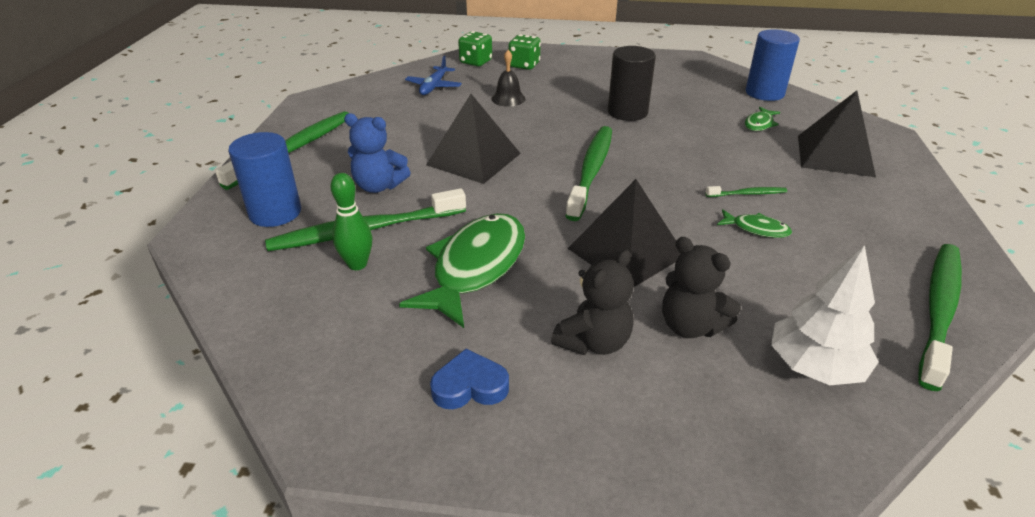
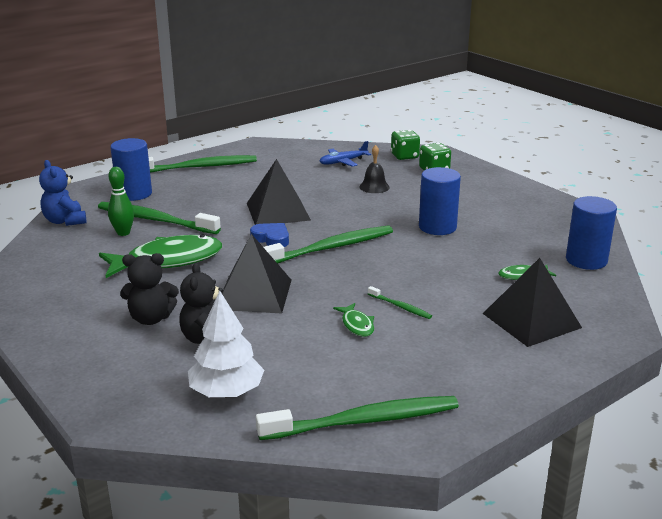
camera: 45 degrees right, 10 degrees down
blue teddy bear [344,113,411,193] -> blue teddy bear moved to [39,160,87,226]
blue heart [430,349,509,409] -> blue heart moved to [250,223,289,247]
black cylinder [608,46,656,121] -> blue cylinder [419,167,461,235]

